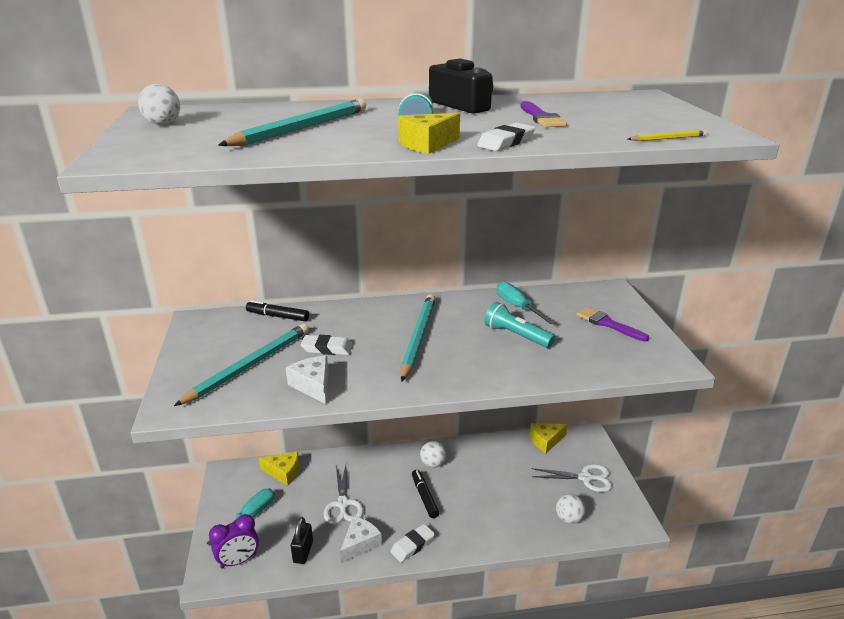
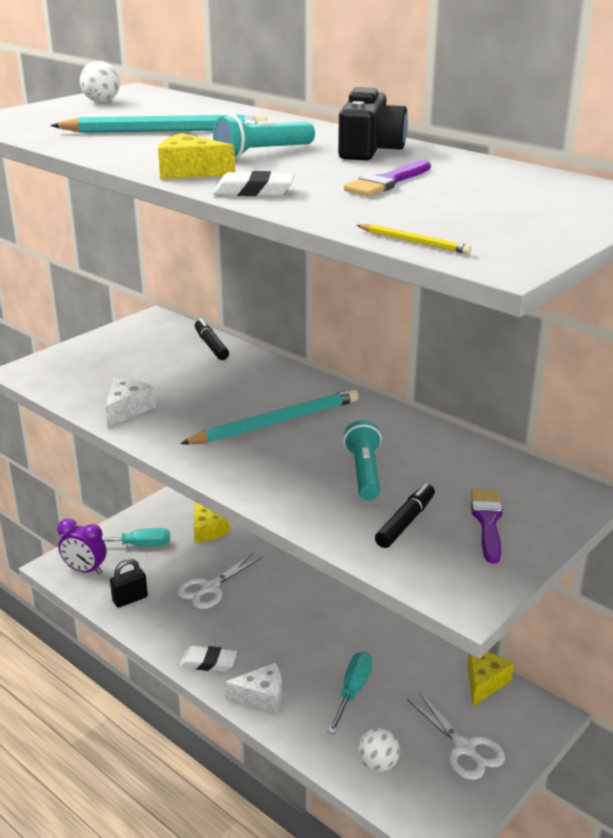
camera: 50 degrees right, 0 degrees up
turquoise pencil [174,323,309,406] -> none
white eraser [300,335,353,355] -> none
white cheese [340,516,382,563] -> white cheese moved to [224,662,282,713]
black marker [412,470,439,518] -> black marker moved to [375,483,435,548]
white ball [420,441,446,468] -> none
turquoise screwdriver [497,281,555,324] -> turquoise screwdriver moved to [328,652,372,734]
yellow cheese [530,423,568,453] -> yellow cheese turned 90 degrees clockwise [468,652,514,706]

